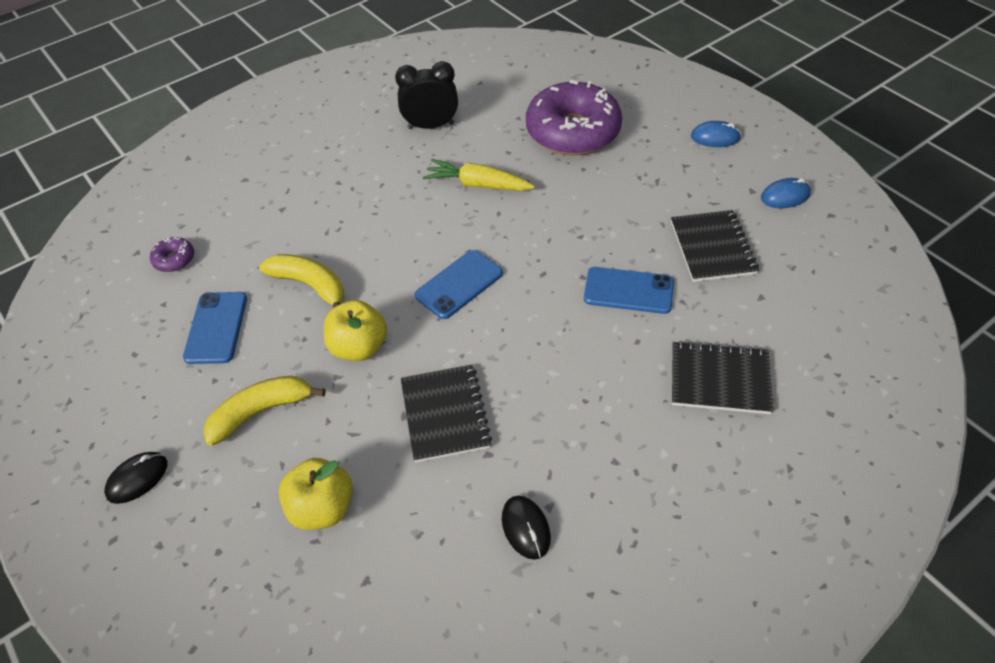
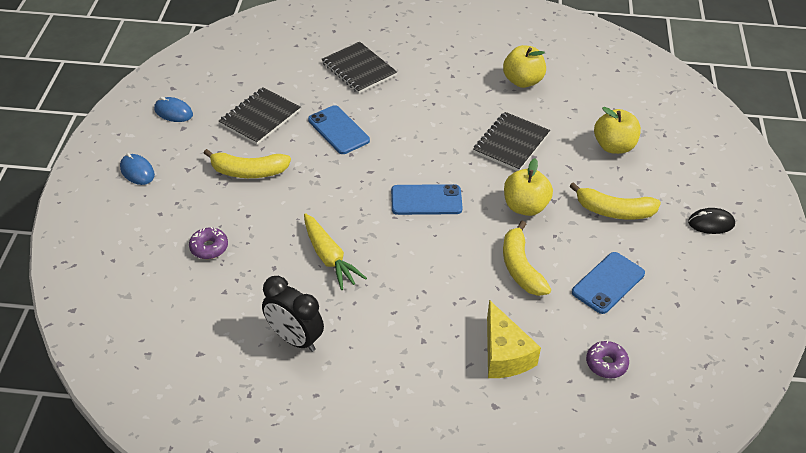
camera: 140 degrees left, 5 degrees down
black mouse [502,496,551,560] -> yellow apple [503,45,546,88]
purple donut [526,80,622,155] -> purple donut [189,227,228,259], size x0.40
none -> yellow banana [204,149,291,178]
none -> yellow cheese [487,300,541,378]

